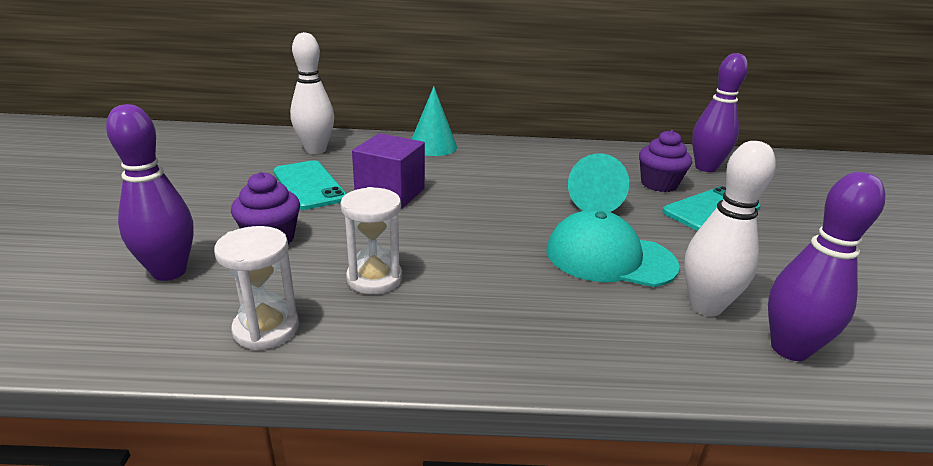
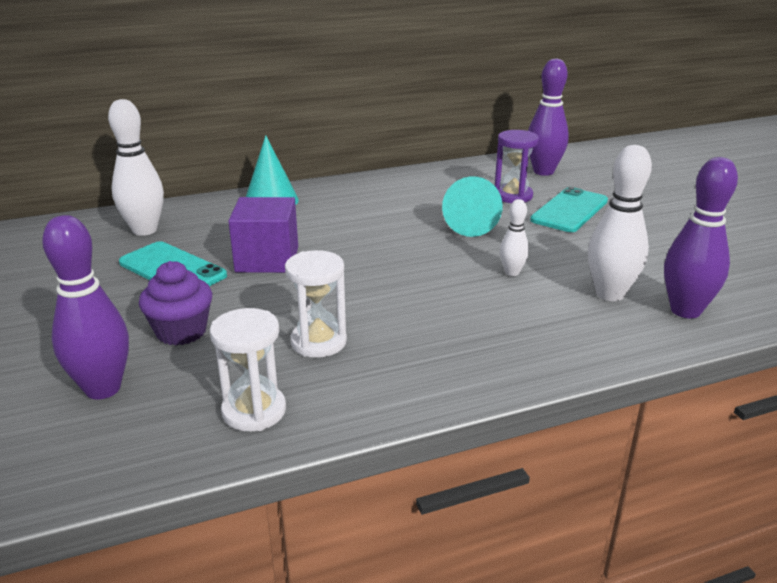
camera: 20 degrees left, 0 degrees up
turquoise cap [546,209,680,287] -> white bowling pin [500,199,529,276]
purple cupcake [639,130,692,192] -> purple hourglass [495,130,539,203]

